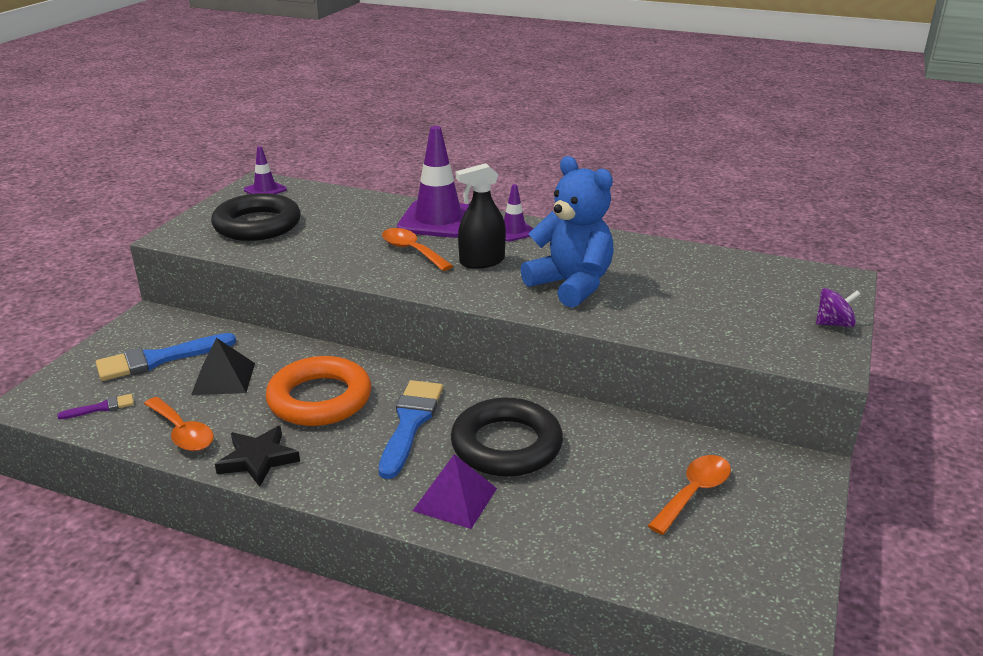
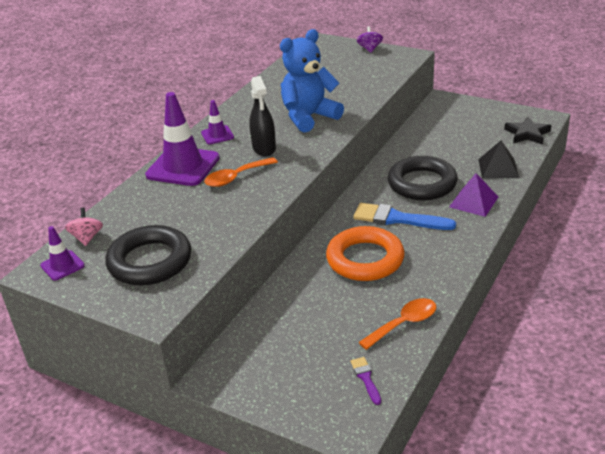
camera: 80 degrees left, 5 degrees up
blue brush [95,333,236,381] -> none
black pyramid [191,338,255,395] -> black pyramid moved to [478,141,519,179]
black star [215,426,300,487] -> black star moved to [504,117,552,145]
orange spoon [648,455,731,535] -> none
none -> pink spinning top [65,208,103,246]

